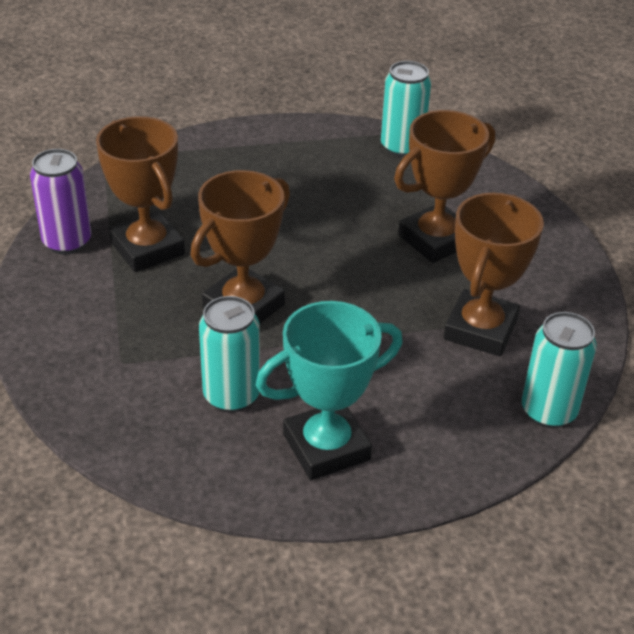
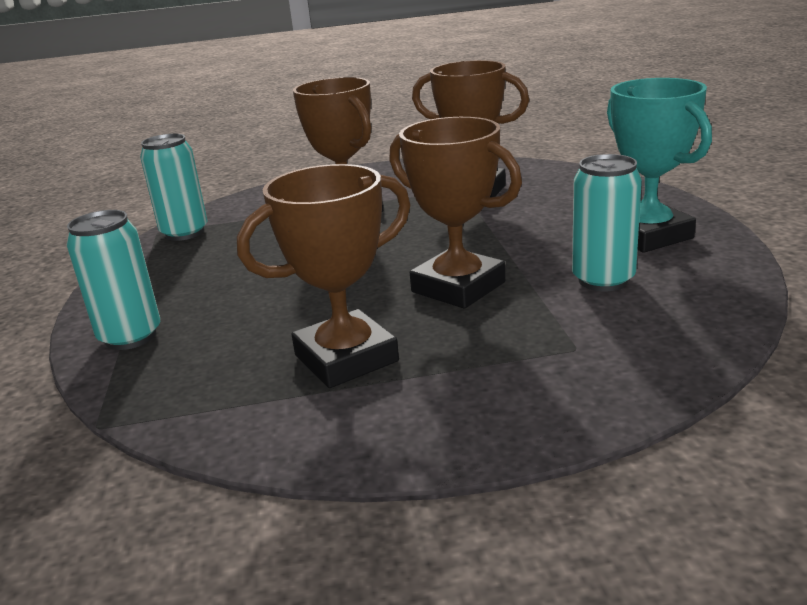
camera: 85 degrees left, 15 degrees down
purple can [30,149,91,254] -> none
turquoise can [522,312,597,428] -> turquoise can moved to [66,210,160,350]

